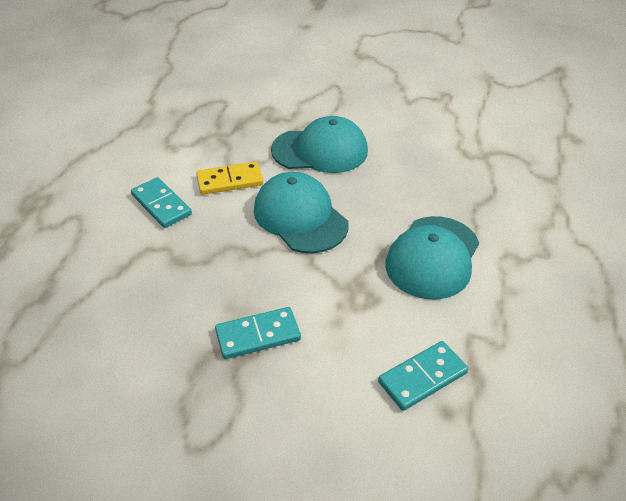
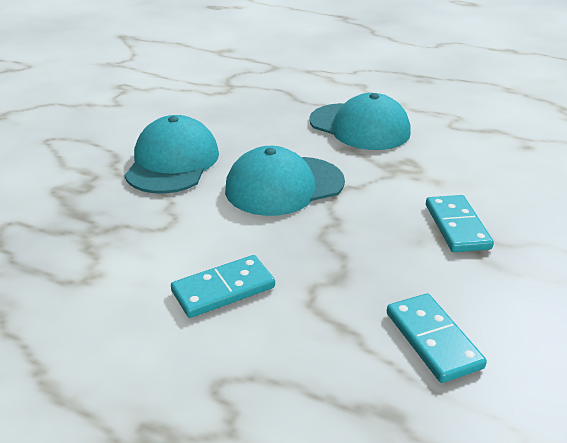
camera: 80 degrees left, 10 degrees down
yellow domino [196,162,263,195] -> none
turquoise domino [378,341,468,411] -> turquoise domino moved to [387,293,487,383]

